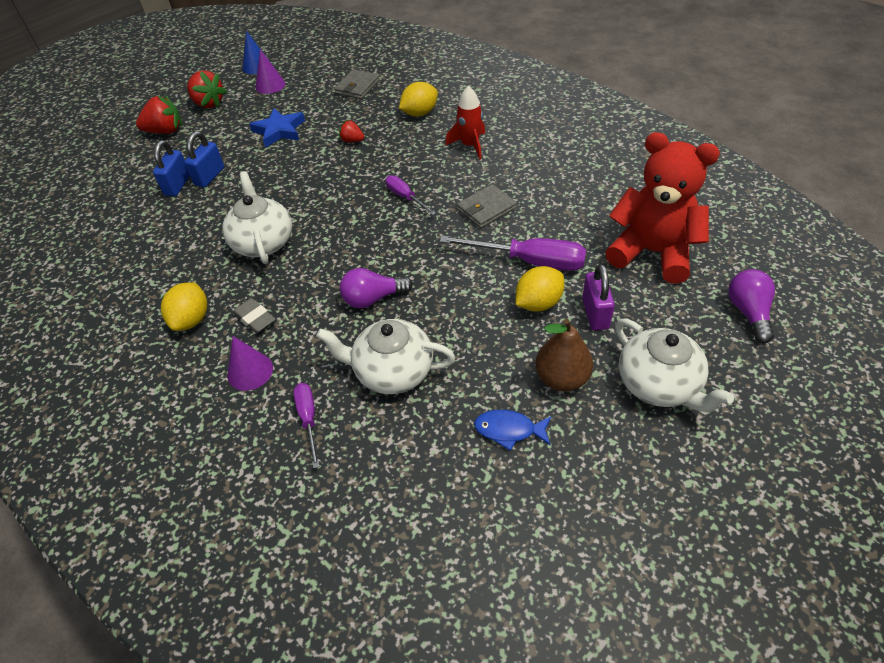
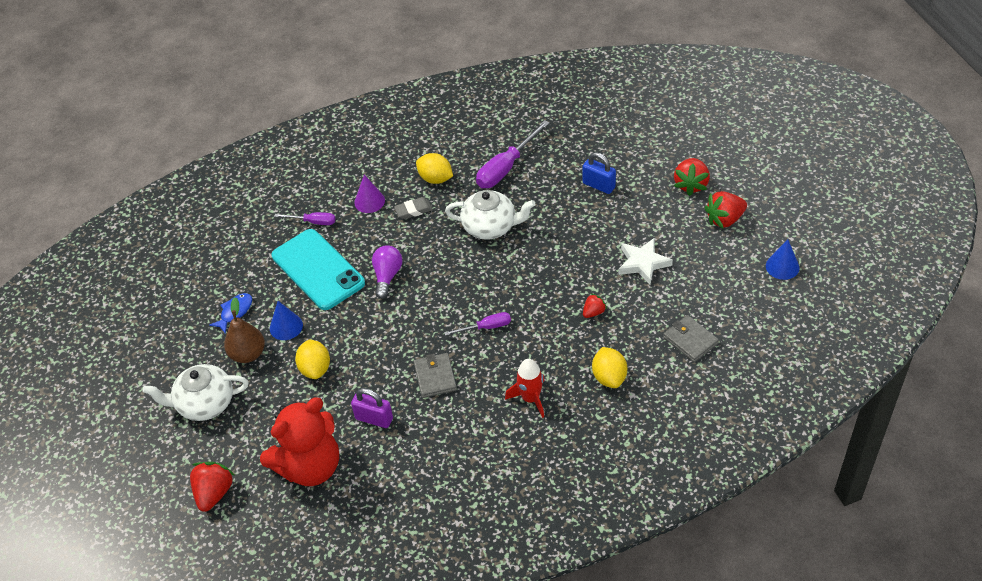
camera: 115 degrees right, 0 degrees up
blue padlock [184,131,224,187] -> none
blue star [249,108,305,148] -> white star [618,238,673,285]
purple cone [255,49,285,94] -> none
white teapot [316,319,455,394] -> turquoise phone [272,229,365,310]
purple screwdriver [440,235,586,271] -> purple screwdriver moved to [476,120,550,188]
purple padlock [582,264,615,330] -> purple padlock moved to [351,388,393,428]
purple light bulb [728,269,775,343] -> red strawberry [190,462,234,512]
none -> blue cone [270,301,303,340]

